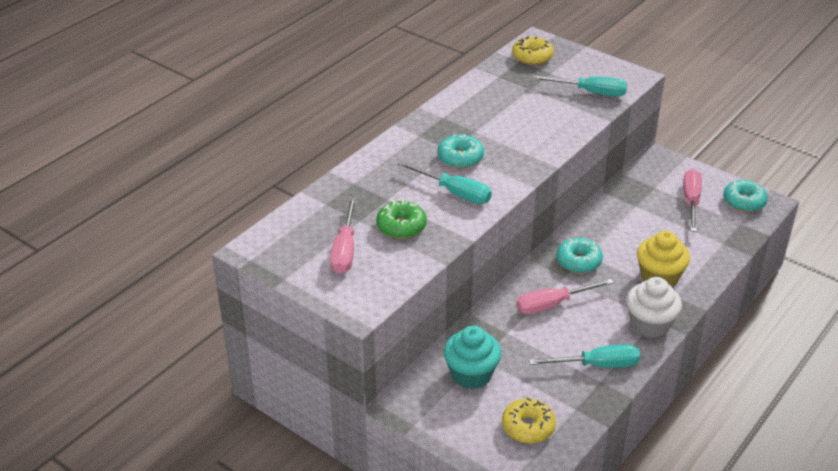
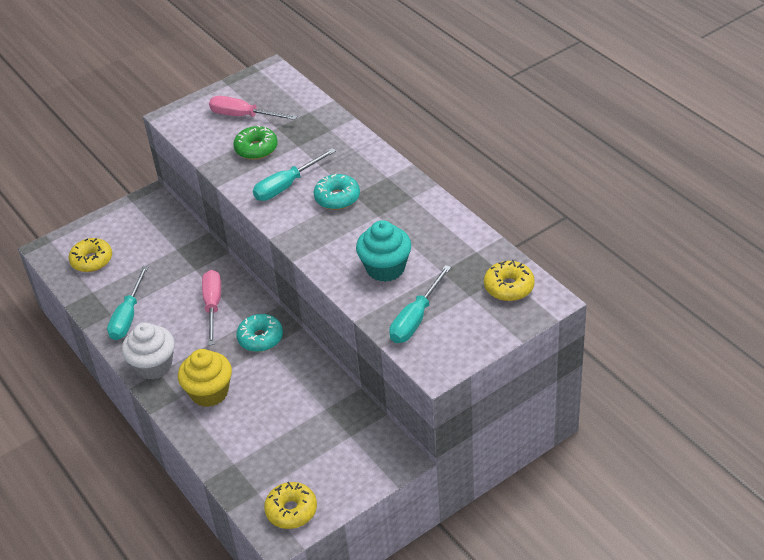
camera: 110 degrees right, 5 degrees up
turquoise cupcake [444,326,501,389] -> turquoise cupcake moved to [356,220,411,282]
pink screwdriver [683,169,702,232] -> none
turquoise donut [723,180,768,212] -> yellow donut [264,482,317,529]

